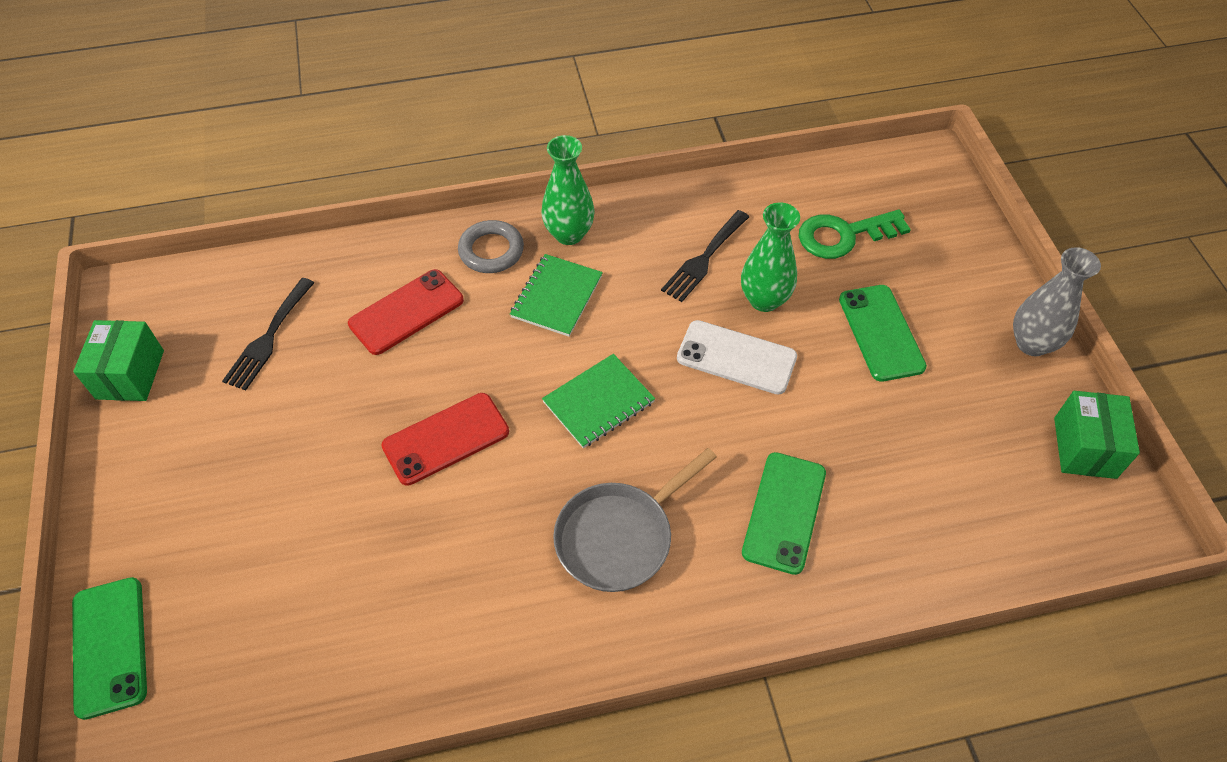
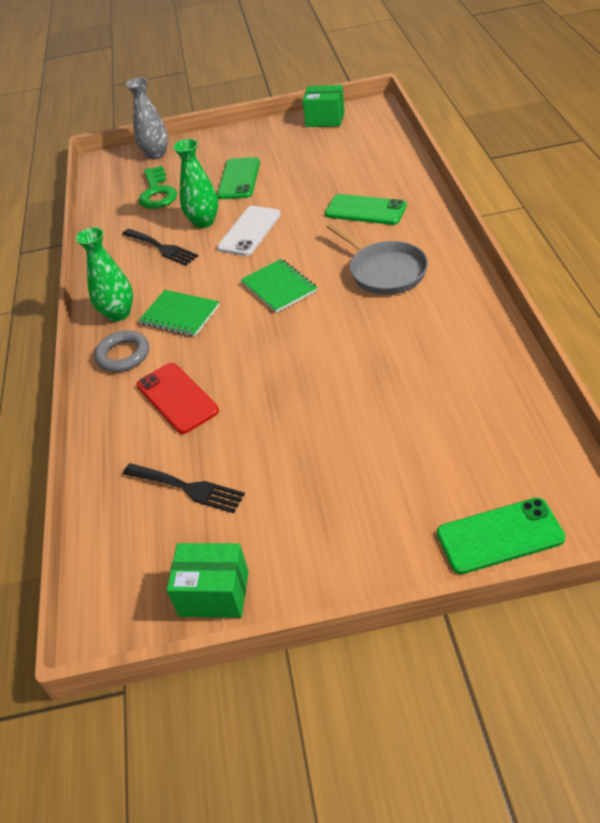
camera: 80 degrees left, 10 degrees down
red phone [381,393,509,486] -> none
green phone [839,285,927,382] -> green phone turned 75 degrees counterclockwise [217,157,260,199]
grey vase [1013,247,1101,356] -> grey vase moved to [126,78,168,159]

